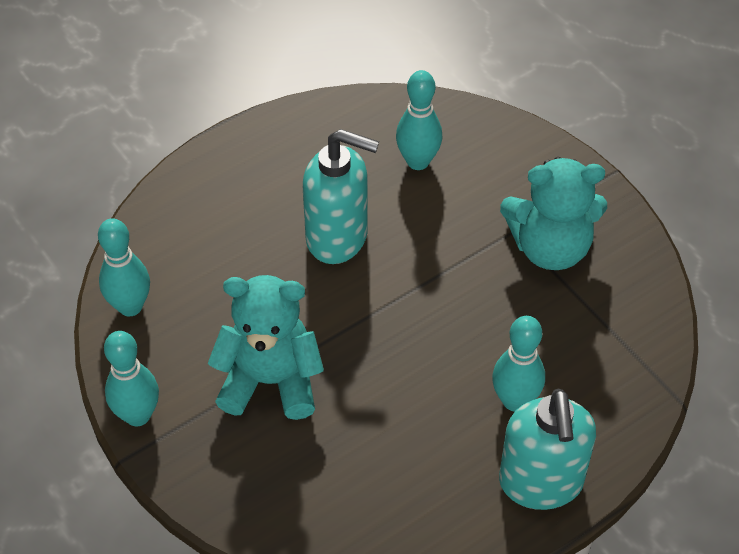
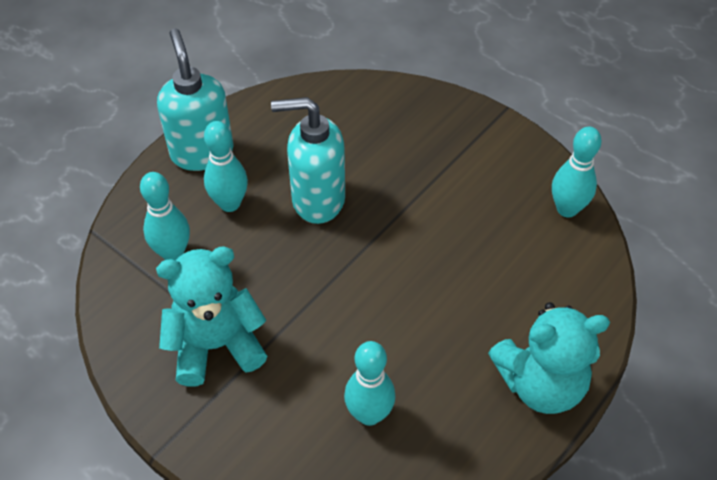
camera: 165 degrees right, 0 degrees up
turquoise bowling pin [104,331,159,426] -> turquoise bowling pin moved to [140,172,190,261]
turquoise teddy bear [208,275,324,420] -> turquoise teddy bear moved to [488,302,610,414]
turquoise soap dispenser [303,129,379,264] -> turquoise soap dispenser moved to [271,97,345,224]

